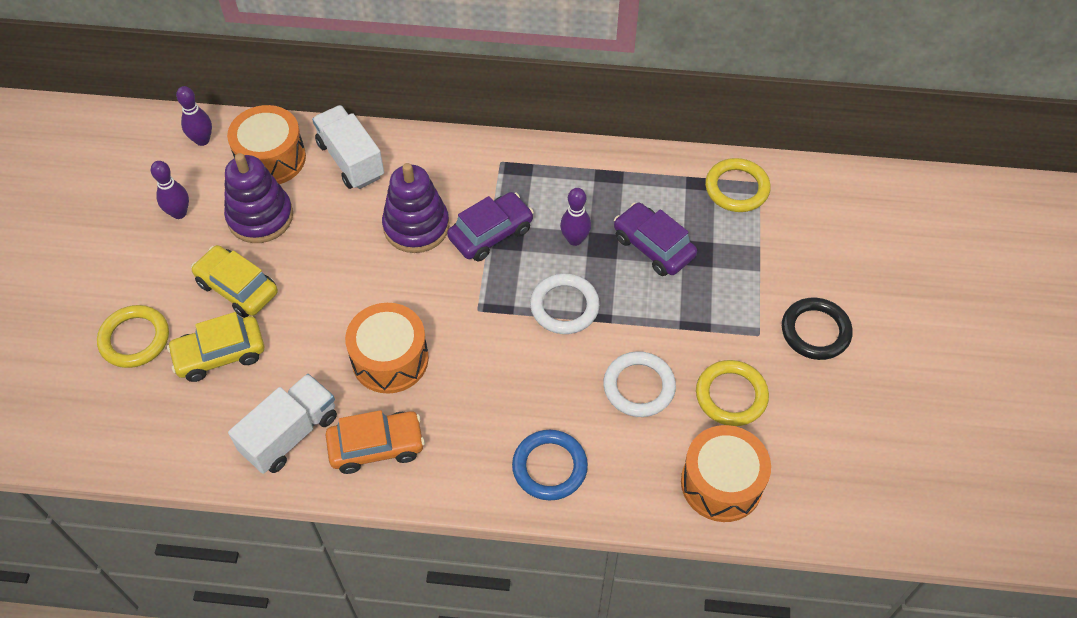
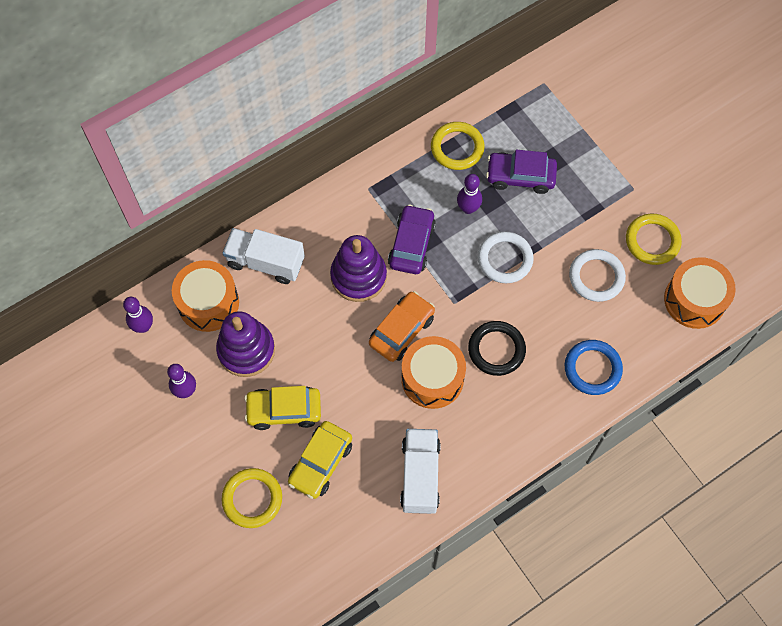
camera: 40 degrees left, 10 degrees up
orange car [326,410,425,474] -> orange car moved to [369,291,435,362]
yellow ring [705,158,771,212] -> yellow ring moved to [431,122,485,170]
black ring [782,297,853,360] -> black ring moved to [468,321,526,376]

